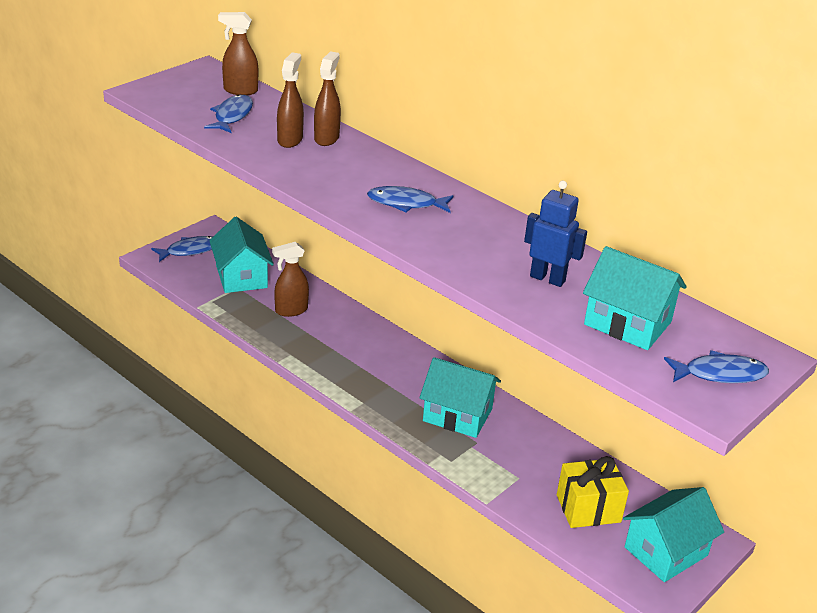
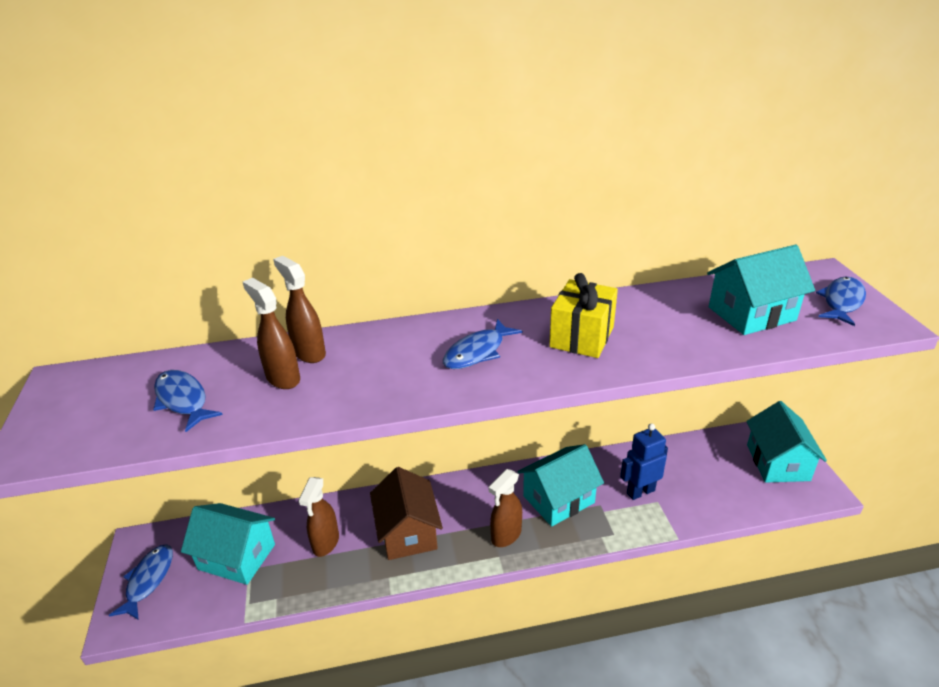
camera: 50 degrees left, 0 degrees up
brown spray bottle [218,12,258,95] -> brown spray bottle moved to [489,469,522,547]
blue robot [524,181,587,287] -> blue robot moved to [620,423,668,500]
yellow gift [557,456,629,528] -> yellow gift moved to [549,273,618,358]
none -> brown house [370,467,443,560]

